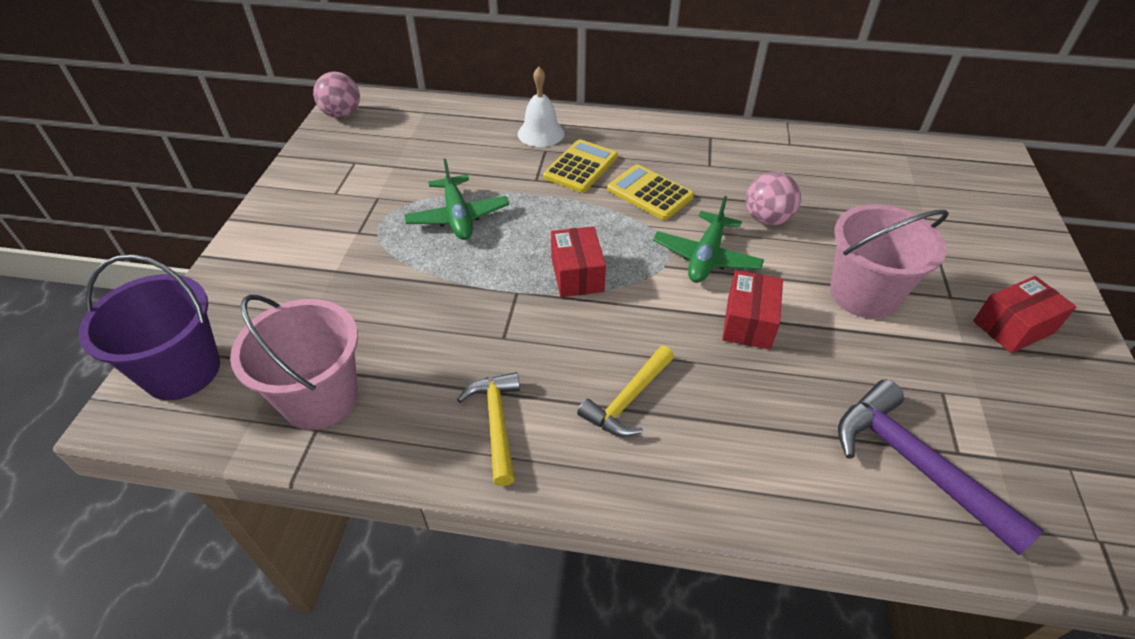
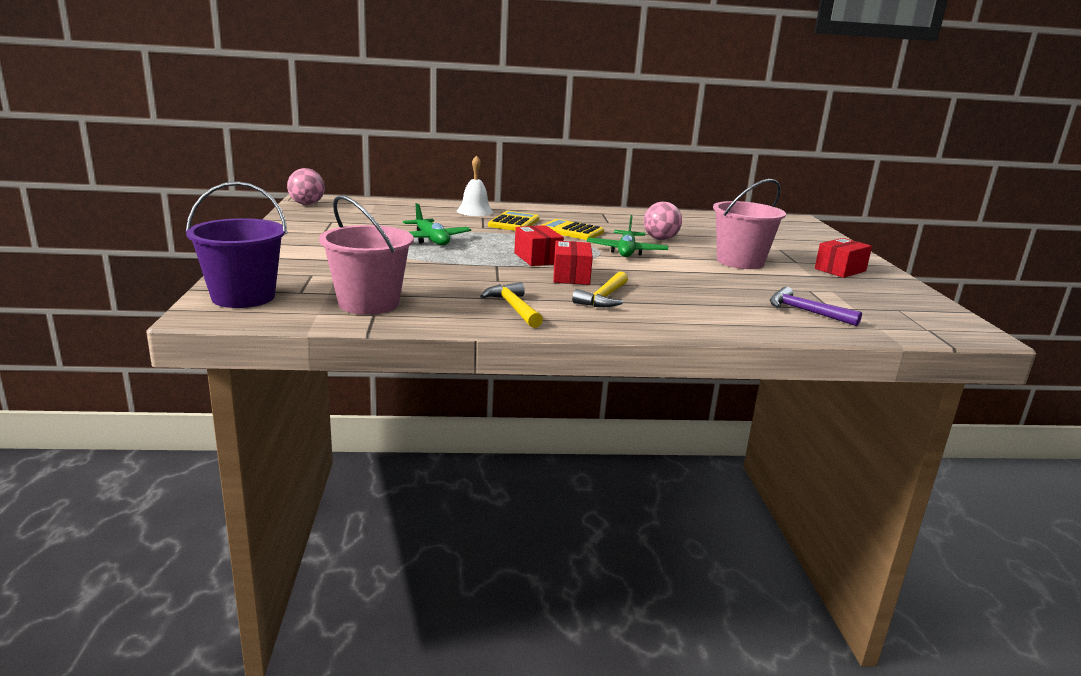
camera: 15 degrees left, 25 degrees down
red box [722,270,783,350] -> red box moved to [554,241,593,285]
purple hammer [838,380,1044,555] -> purple hammer [770,287,862,326], size x0.66

